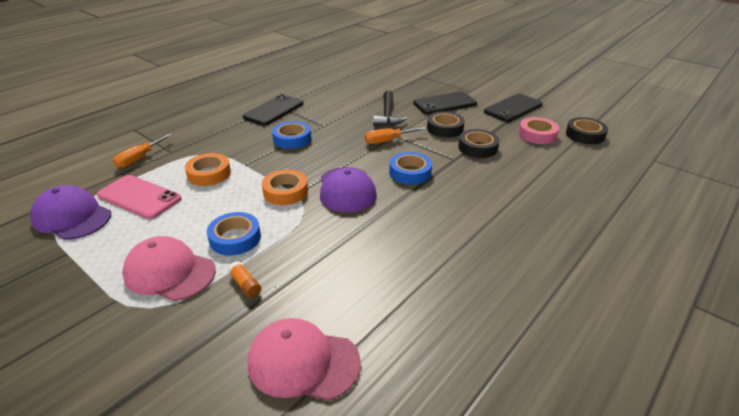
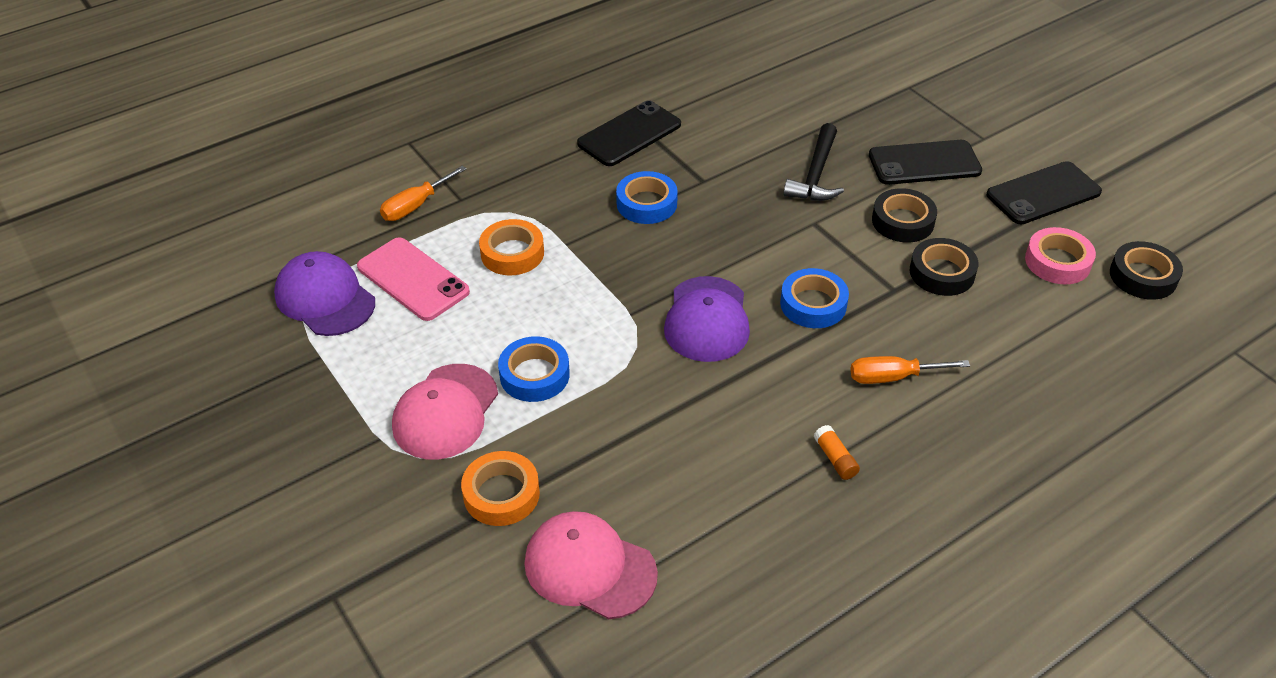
camera: 15 degrees right, 10 degrees up
pink cap [122,236,216,301] -> pink cap turned 105 degrees counterclockwise [392,364,498,459]
orange glue stick [228,261,261,298] -> orange glue stick moved to [814,425,860,480]
orange tape [262,170,308,205] -> orange tape moved to [461,451,540,526]
orange screwdriver [365,127,426,144] -> orange screwdriver moved to [850,356,970,384]

